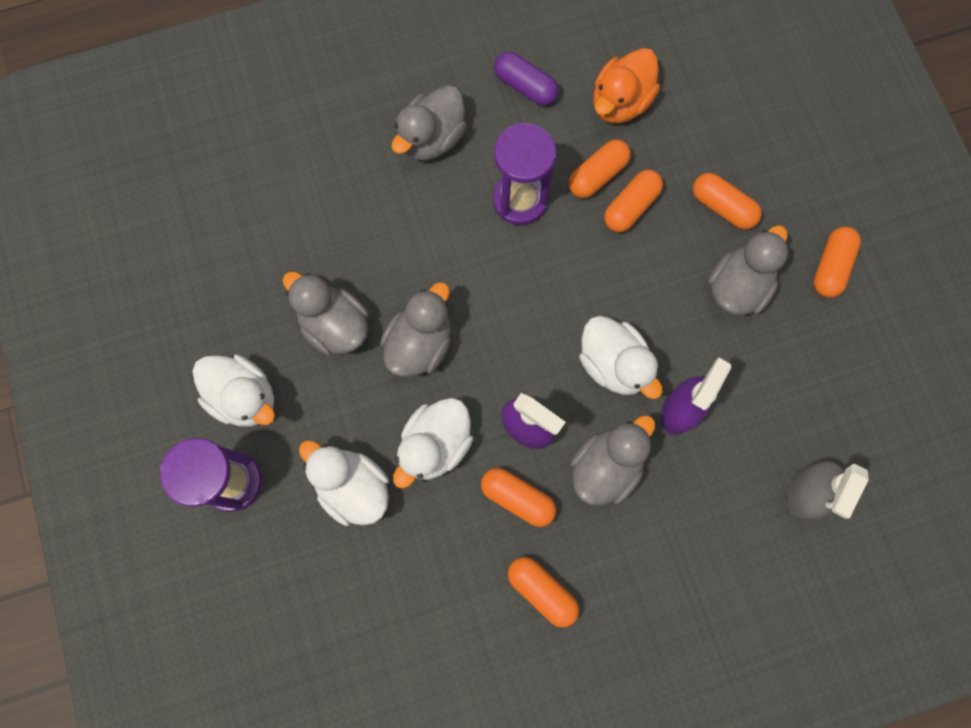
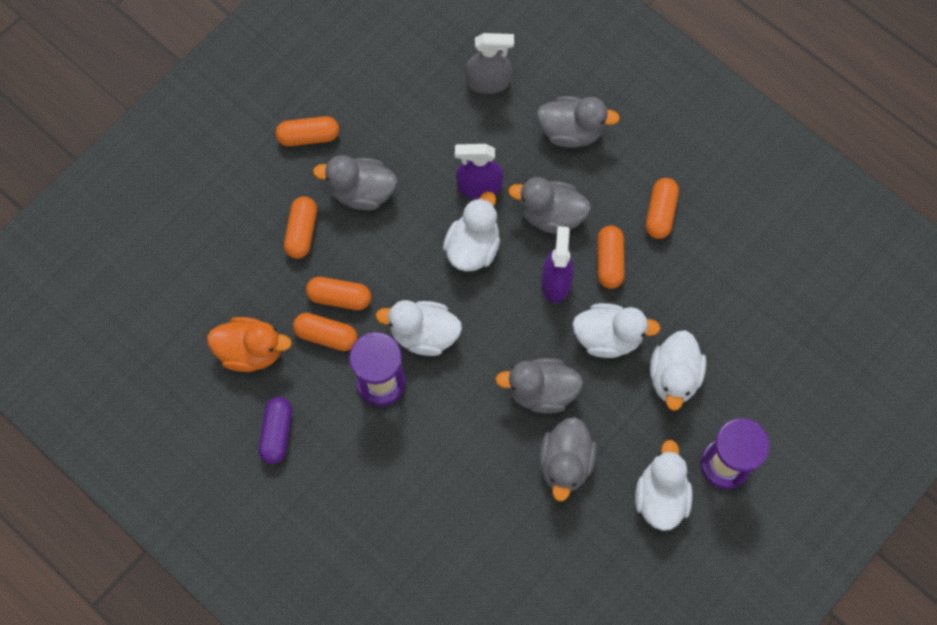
camera: 120 degrees left, 5 degrees down
grey duck [392,85,467,161] -> grey duck moved to [537,96,620,148]
none -> white duck [376,300,462,356]

